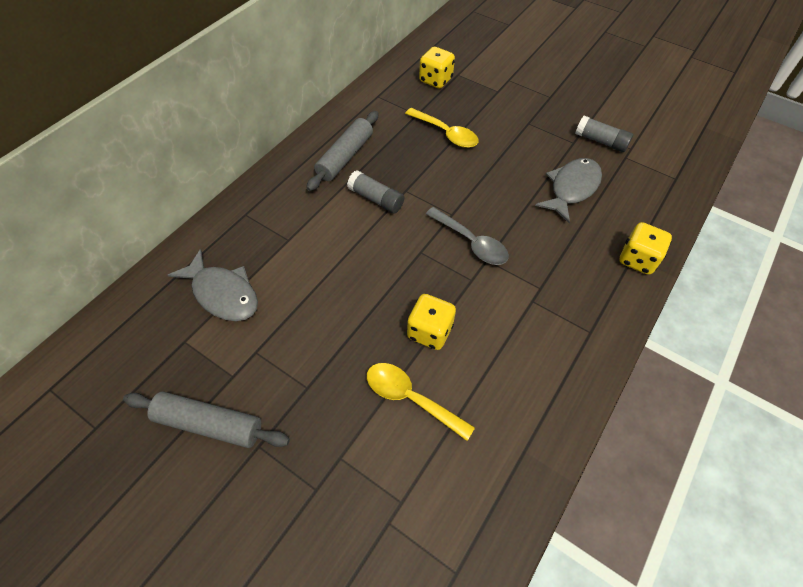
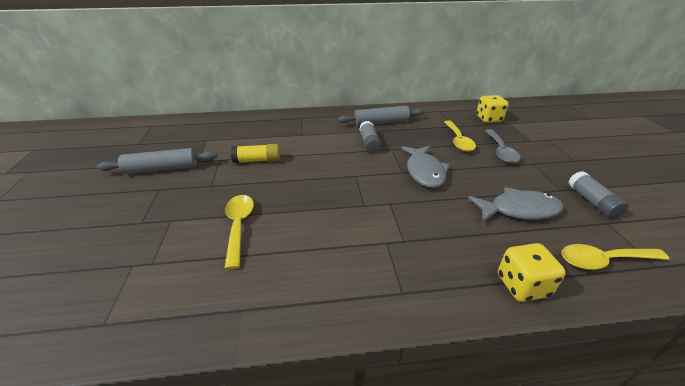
camera: 50 degrees right, 20 degrees down
grey rolling pin [123,392,290,448] -> grey rolling pin turned 75 degrees counterclockwise [97,148,217,174]
grey fish [167,249,258,321] -> grey fish moved to [401,146,450,188]
yellow dice [407,294,456,350] -> none
grey spoon [426,207,509,265] -> grey spoon moved to [485,129,521,163]
none -> yellow glue stick [231,144,280,163]
none -> yellow spoon [562,244,669,270]

